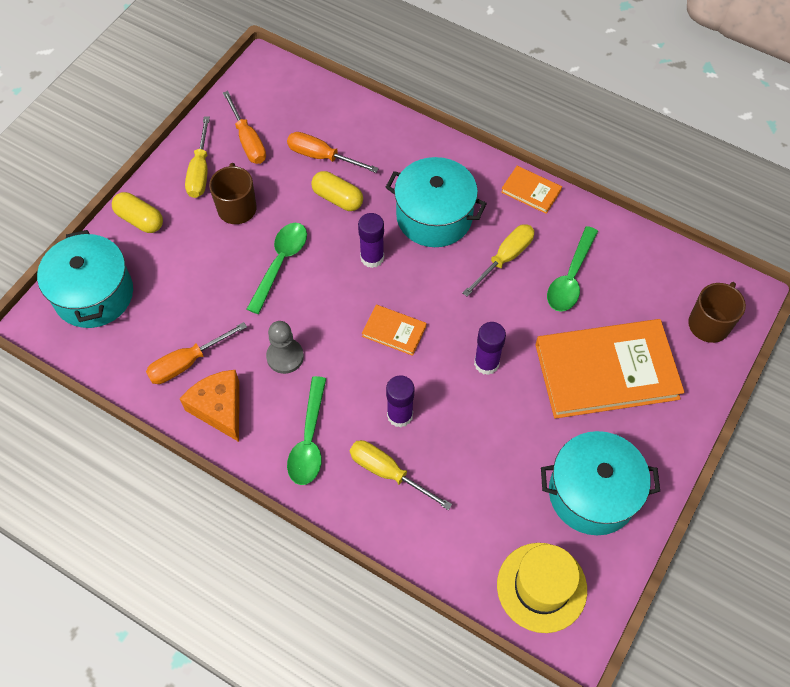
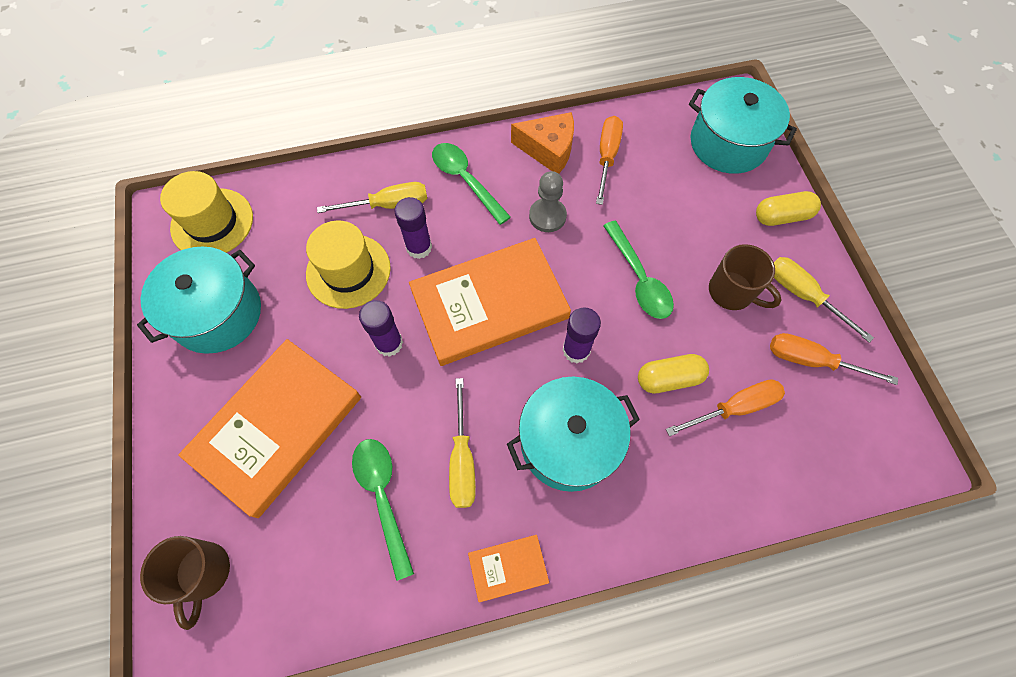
camera: 135 degrees right, 5 degrees up
orange book [362,305,426,356] -> orange book [409,238,571,366], size x2.27
none -> yellow hat [306,221,391,309]

